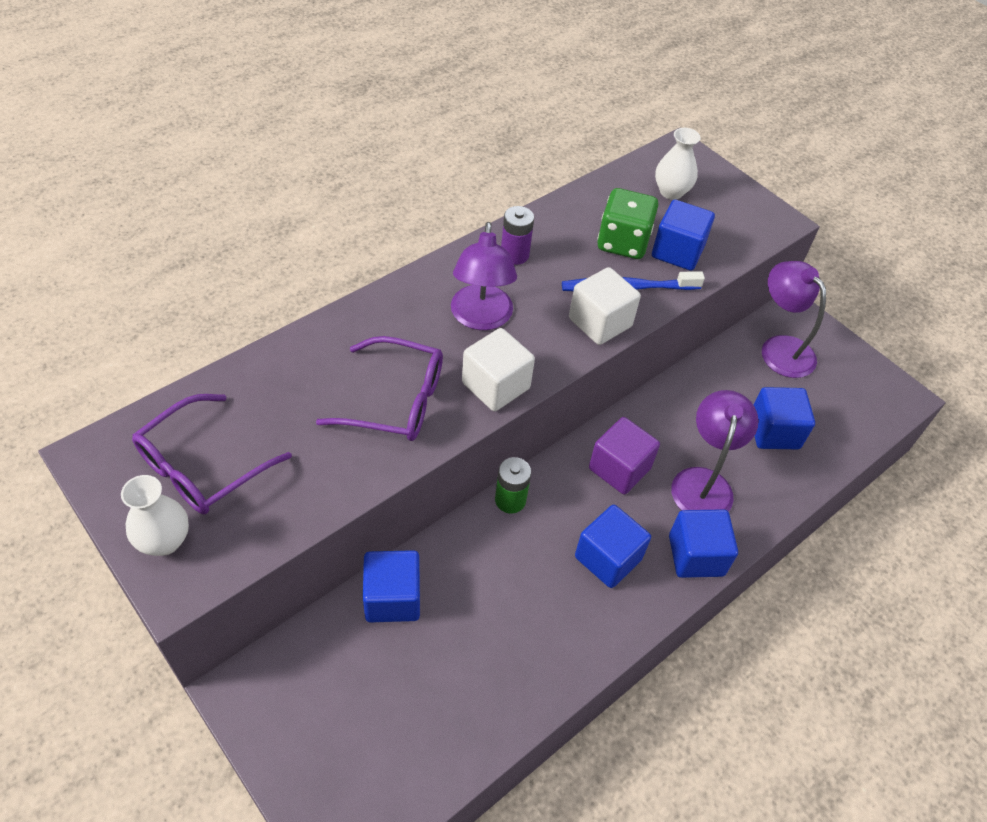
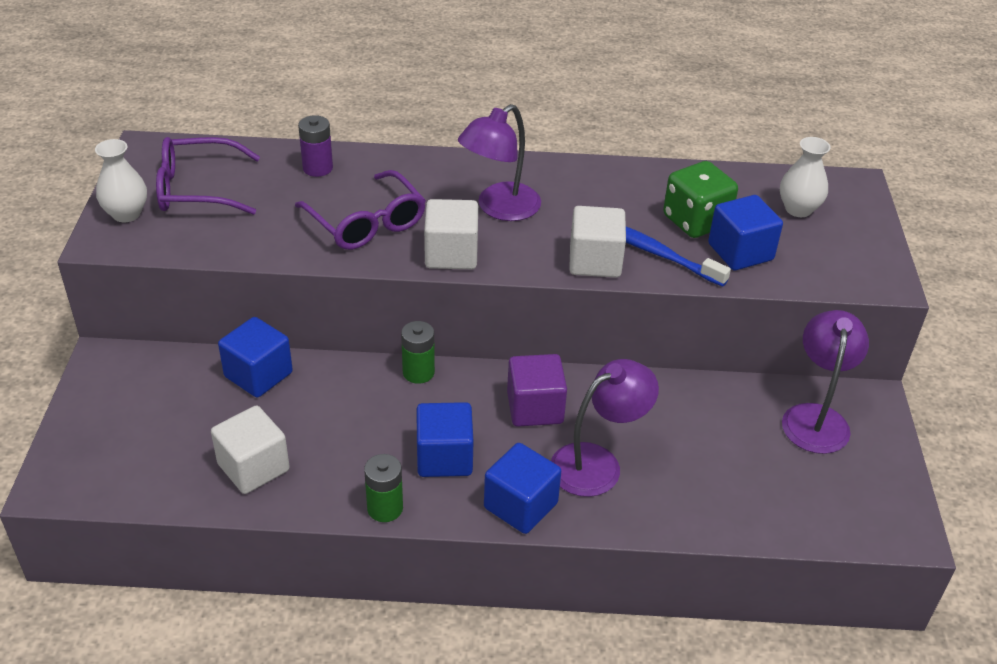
camera: 45 degrees right, 10 degrees down
purple battery [501,206,534,265] -> purple battery moved to [298,115,333,177]
blue cube [754,387,815,449] -> none
none -> white cube [211,406,290,494]
none -> green battery [364,454,403,522]

